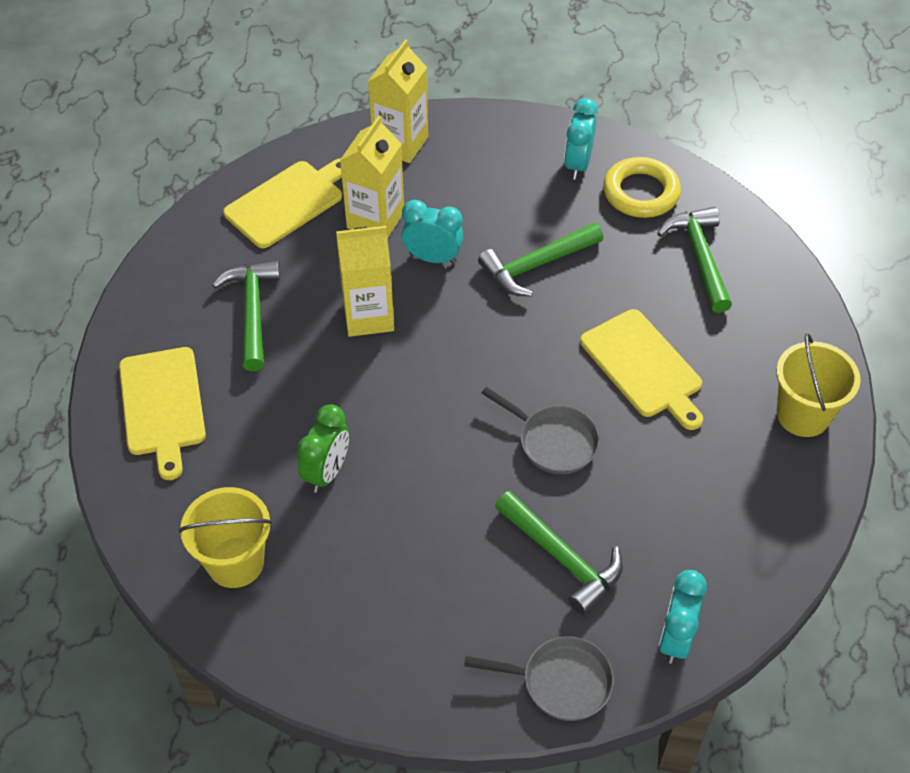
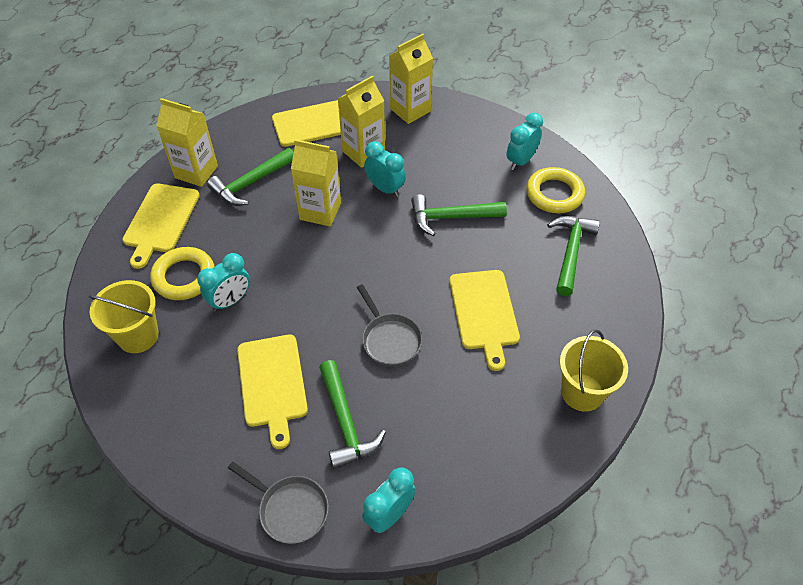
camera: 25 degrees right, 0 degrees up
green hammer [212,260,280,371] -> green hammer turned 150 degrees counterclockwise [207,148,294,206]
green clock [297,404,349,493] -> turquoise clock [197,253,250,312]
none -> yellow ring [150,247,215,300]
none -> yellow carton [156,98,218,187]
none -> yellow cutting board [237,335,308,449]

